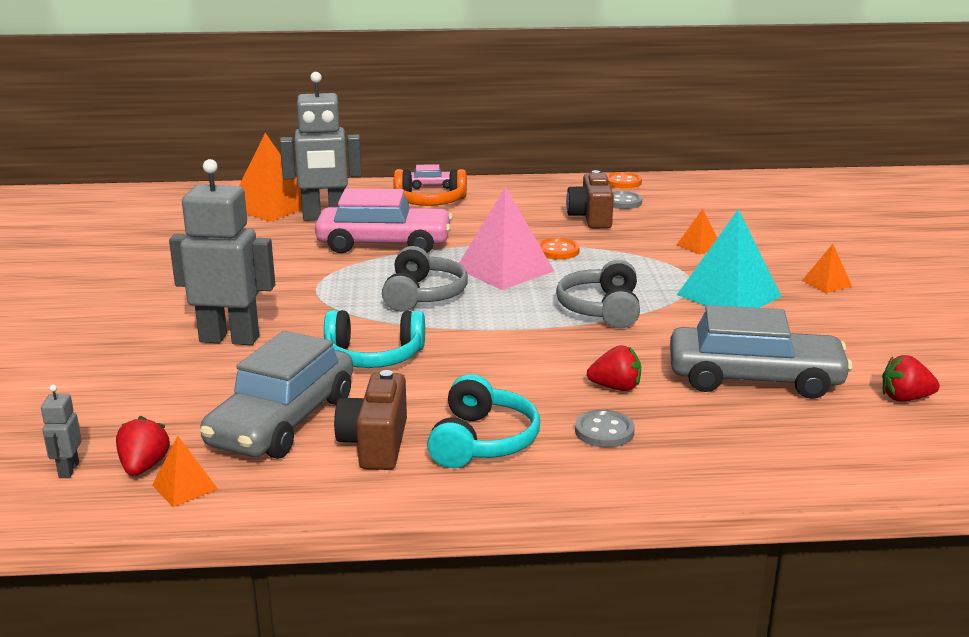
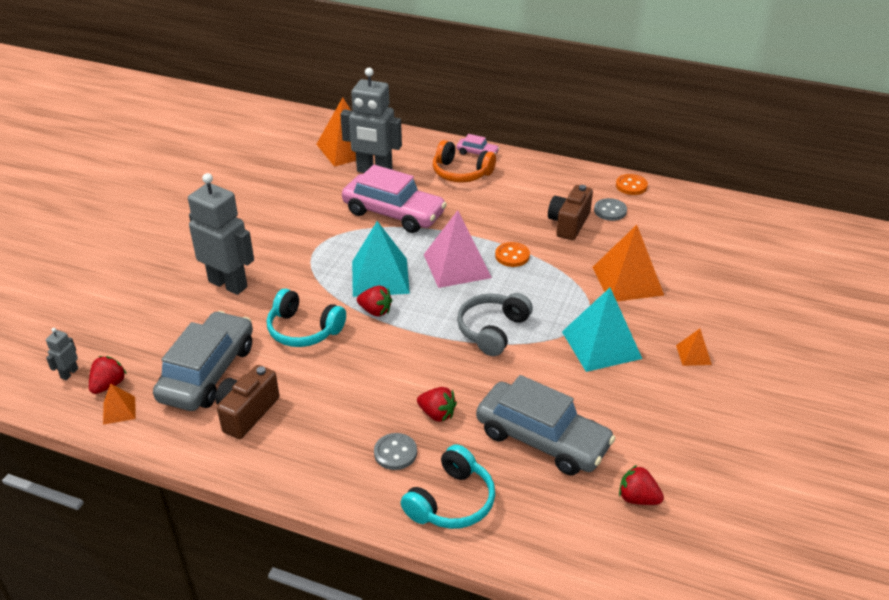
camera: 25 degrees right, 15 degrees up
grey car [200,331,353,459] -> grey car turned 150 degrees clockwise [153,311,253,411]
grey headphones [382,246,468,312] -> turquoise pyramid [352,221,410,297]
turquoise headphones [427,374,540,468] -> turquoise headphones moved to [401,444,495,529]
orange pyramid [677,209,717,255] -> orange pyramid [592,225,664,302], size x2.09
none -> red strawberry [357,285,392,317]

